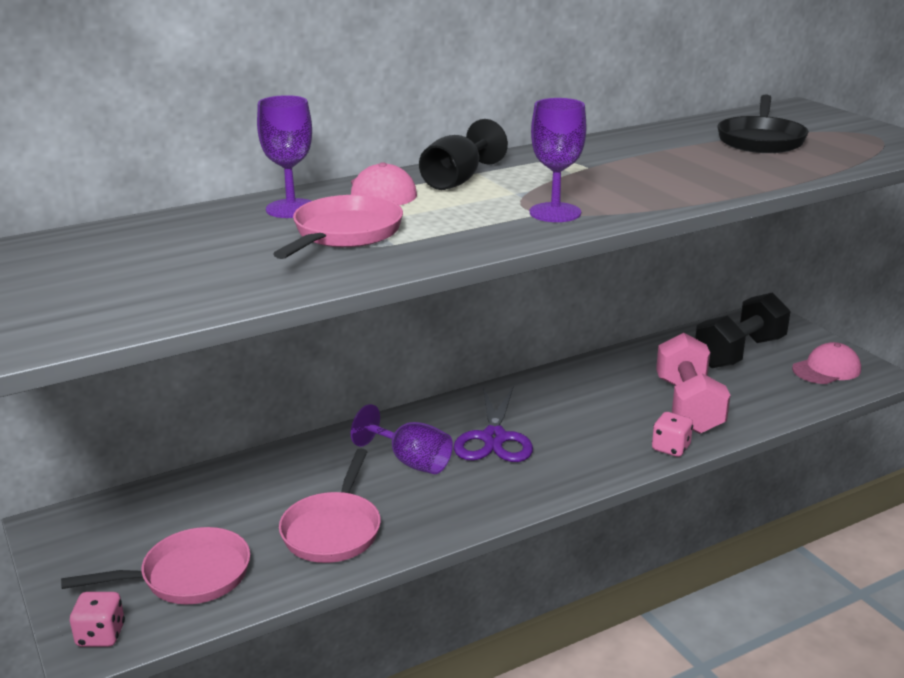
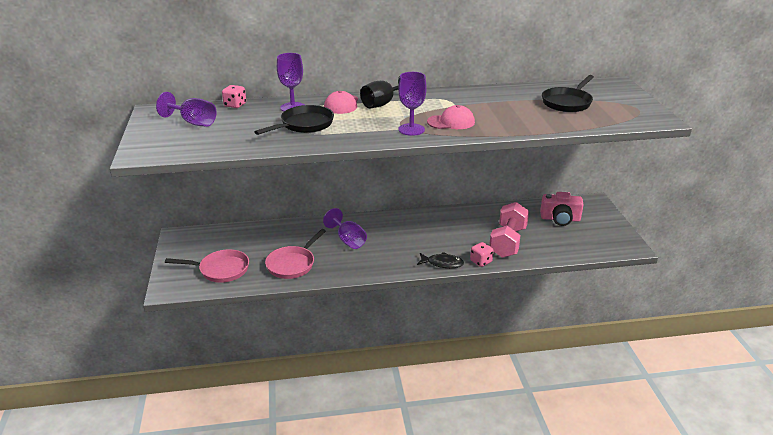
camera: 20 degrees right, 5 degrees up
pink dice [70,592,125,647] -> pink dice moved to [222,85,246,108]
pink pan [273,195,403,259] -> black pan [254,105,334,135]
purple scissors [454,387,533,462] -> none
black dumbbell [695,292,791,368] -> pink camera [540,192,584,226]
pink cap [792,342,861,384] -> pink cap moved to [427,105,475,129]
none -> purple goblet [156,92,216,127]
none -> black fish [417,252,464,268]

